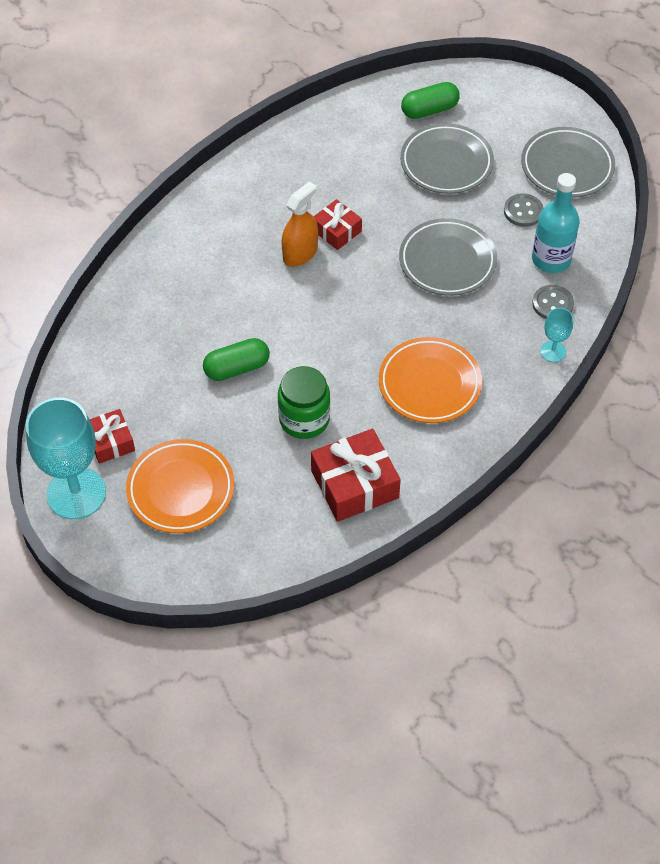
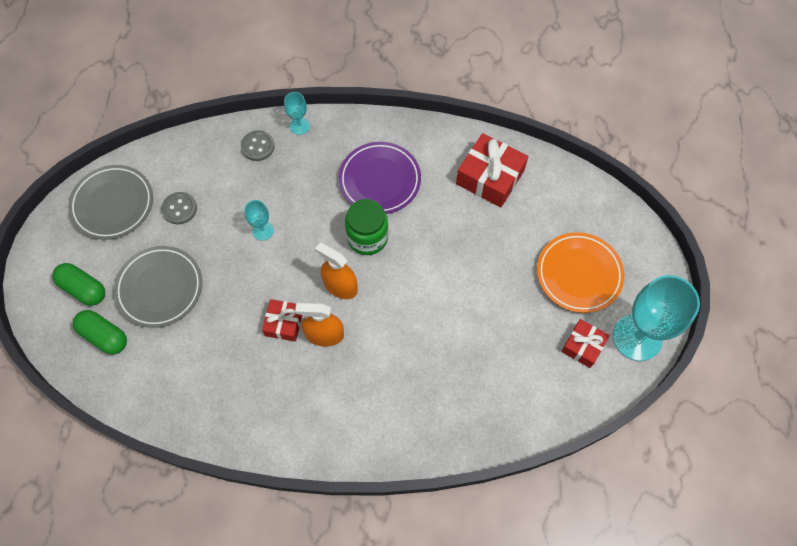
camera: 125 degrees left, 10 degrees up
green capsule [203,338,270,381] -> green capsule moved to [52,263,105,306]
green jar [278,366,330,439] -> green jar moved to [345,199,388,255]
orange plate [379,337,482,423] -> purple plate [339,142,421,214]
grey plate [399,218,497,296] -> turquoise goblet [244,200,274,240]
turquoise bottle [532,173,580,273] -> none
none -> orange spray bottle [315,242,358,299]

